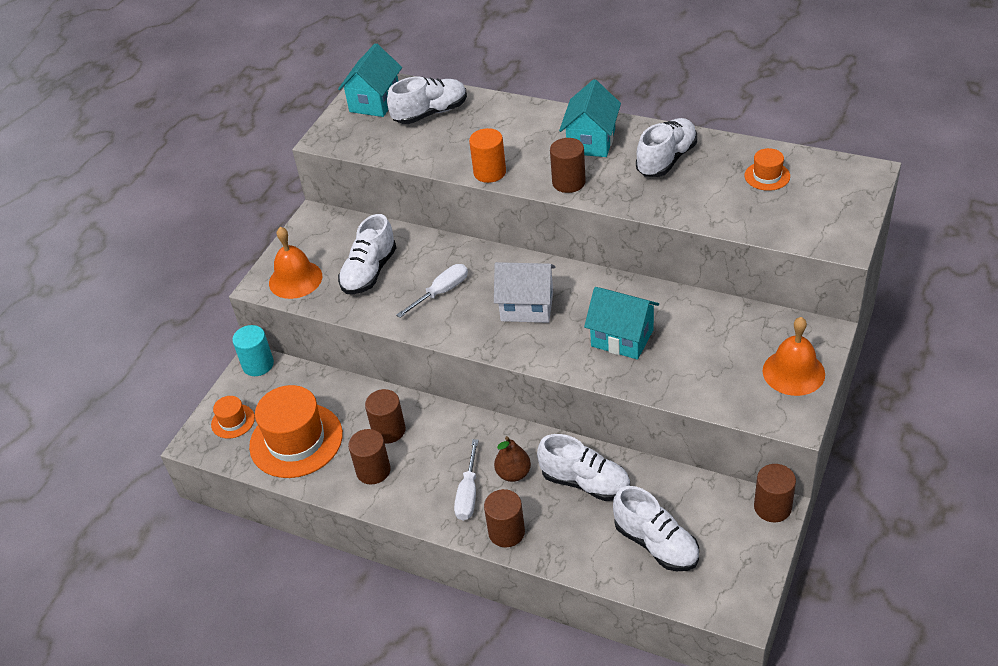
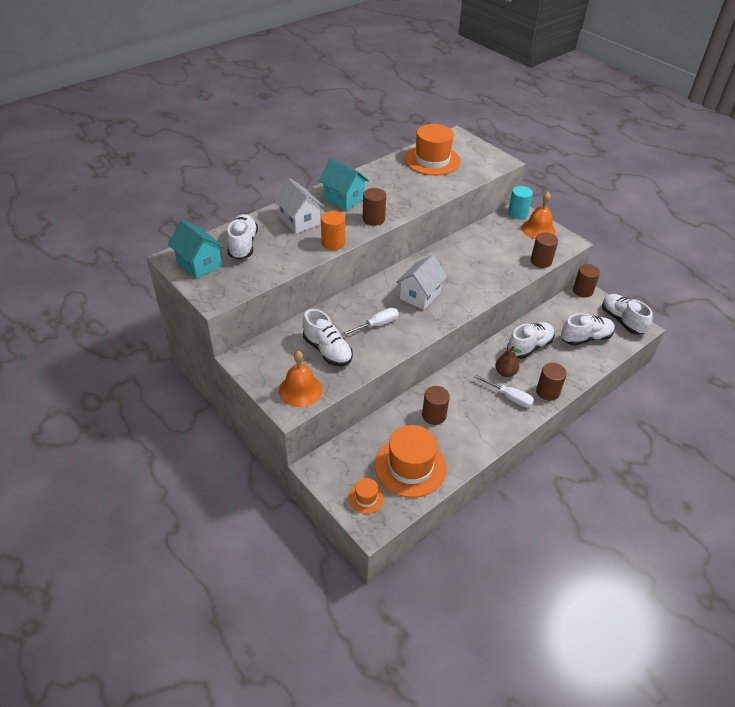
camera: 70 degrees left, 0 degrees up
turquoise cylinder [232,325,274,376] -> turquoise cylinder moved to [508,186,533,219]
brown cylinder [348,429,391,485] -> brown cylinder moved to [531,232,558,268]
white screwdriver [396,264,468,318] -> white screwdriver turned 75 degrees clockwise [341,308,399,336]
turquoise house [584,287,659,360] -> none
white shoe [636,118,697,177] -> white shoe moved to [602,294,653,334]
orange hat [745,148,790,191] -> orange hat [404,124,461,175], size x2.09
none -> white house [274,178,325,234]

